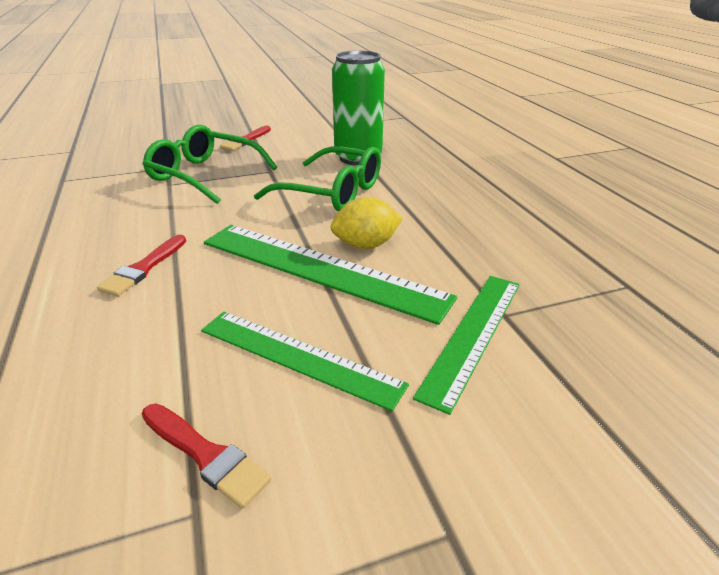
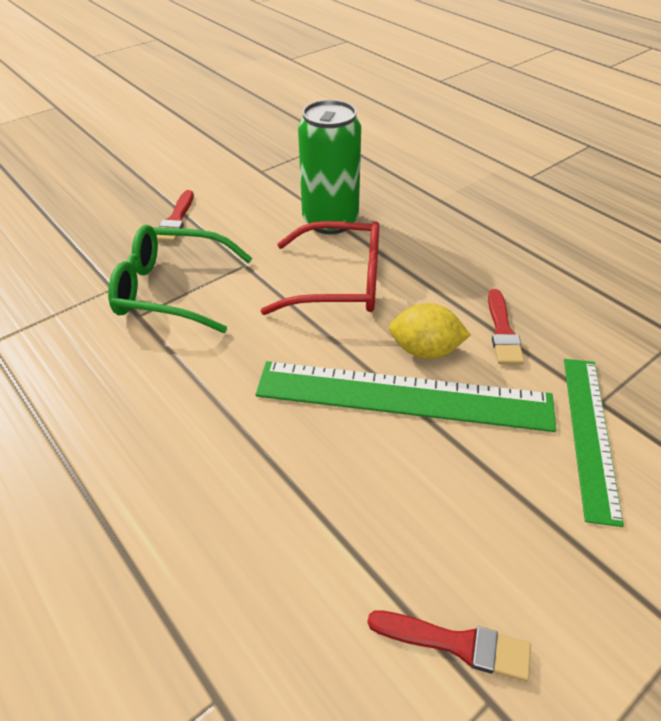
camera: 20 degrees left, 10 degrees up
red brush [97,235,186,296] -> red brush moved to [488,289,524,365]
green ruler [201,312,409,411] -> none
green glasses [254,146,381,212] -> red glasses [261,221,379,315]
yellow lemon [331,197,403,249] -> yellow lemon turned 45 degrees clockwise [389,303,470,359]

